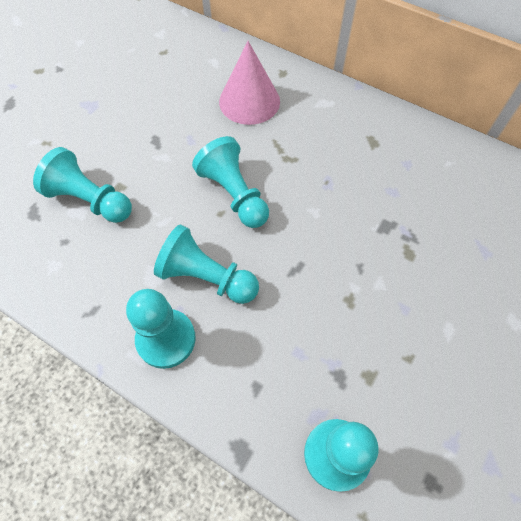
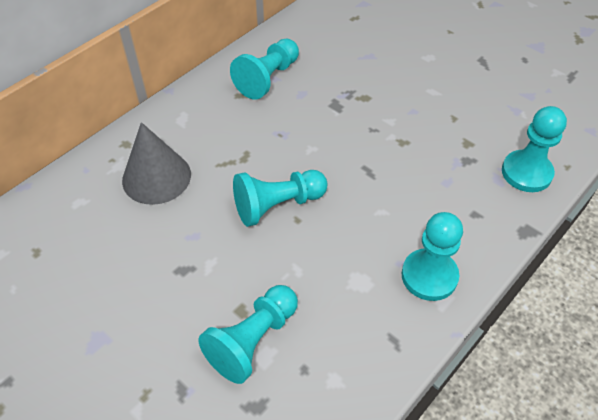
camera: 80 degrees left, 10 degrees down
turquoise pawn [154,224,259,304] -> turquoise pawn moved to [230,39,299,99]
pink cone [219,41,280,125] -> grey cone [122,122,191,205]

